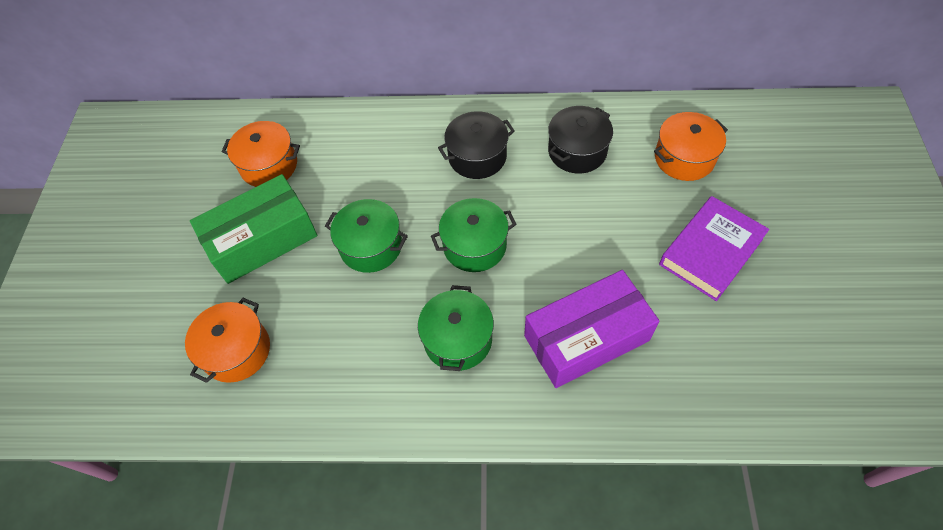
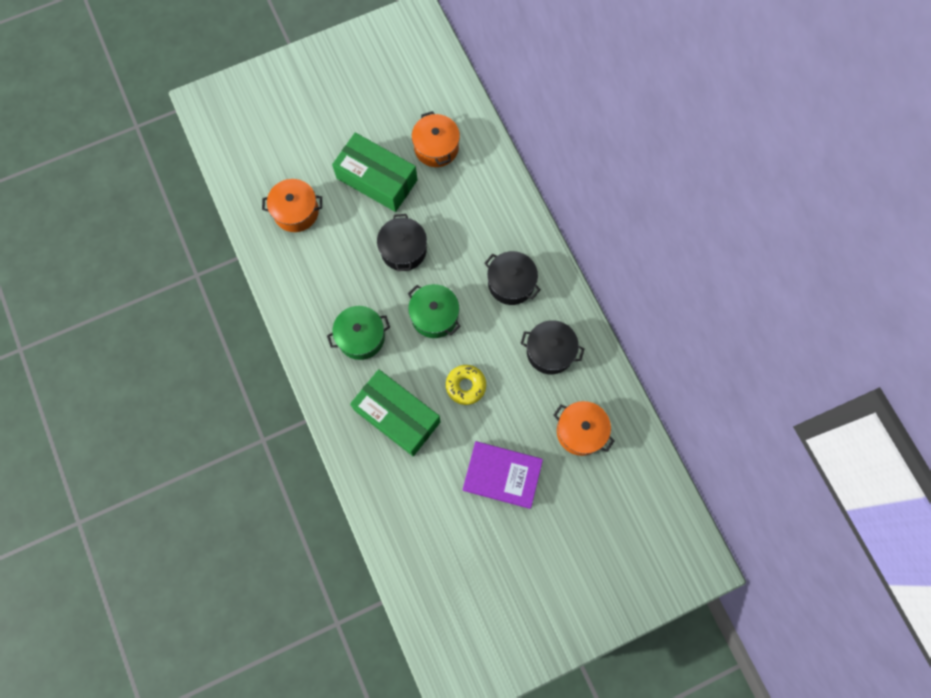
camera: 60 degrees right, 15 degrees up
green pot [325,199,408,273] -> black pot [377,214,427,271]
purple box [524,270,659,388] -> green box [350,369,441,456]
none -> yellow donut [446,365,486,405]

